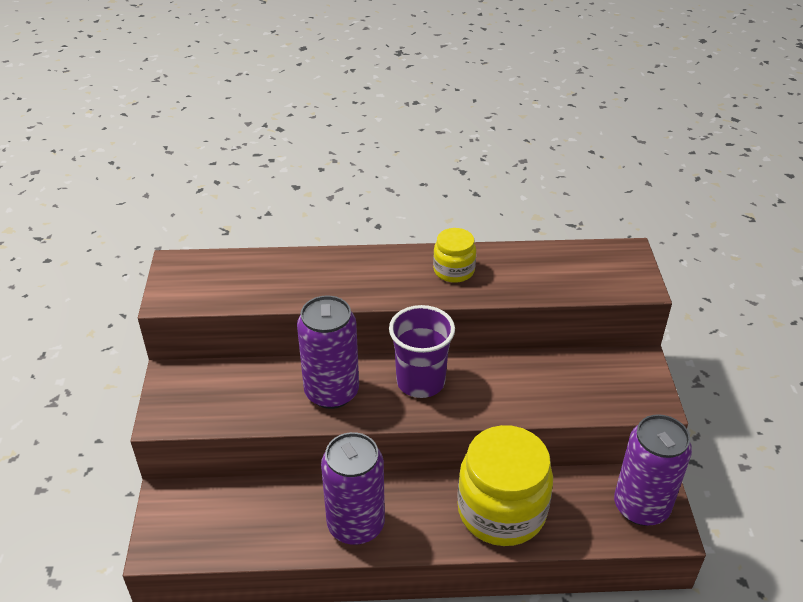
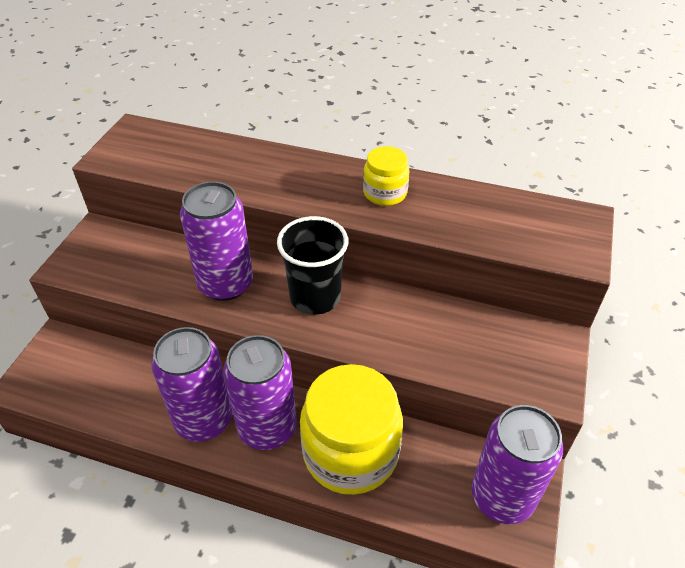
camera: 20 degrees right, 5 degrees up
purple cup [389,305,455,398] -> black cup [277,216,348,315]
none -> purple can [223,335,297,450]

